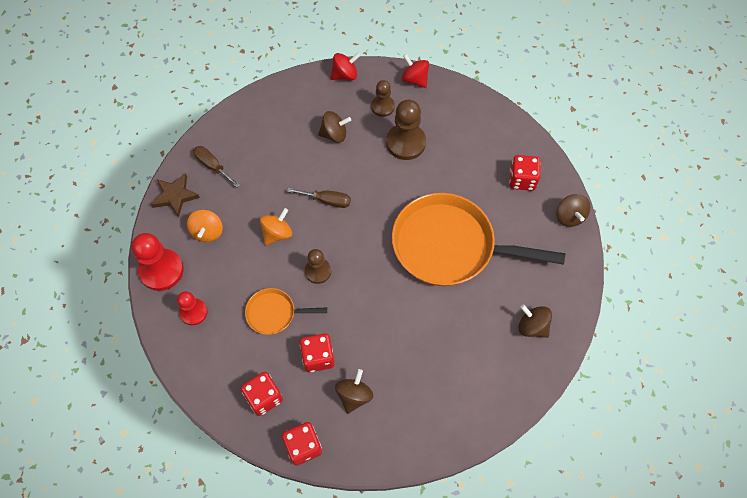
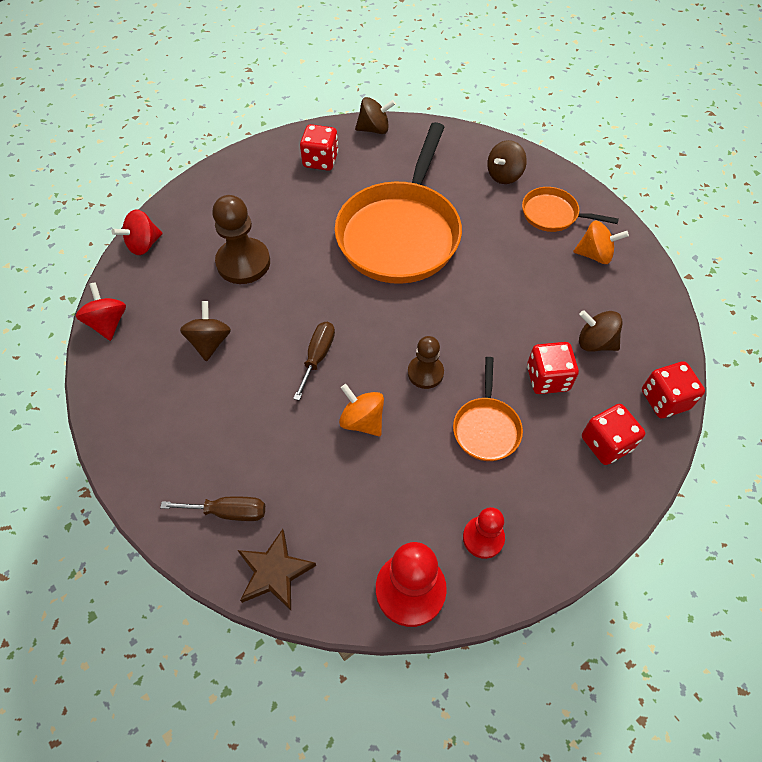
camera: 85 degrees left, 5 degrees down
orange spinning top [187,210,223,242] -> orange spinning top moved to [573,221,629,264]
brown screwdriver [193,146,240,187] -> brown screwdriver turned 135 degrees counterclockwise [160,497,265,521]
brown pawn [371,80,395,117] -> none
none -> orange pan [522,187,619,232]

